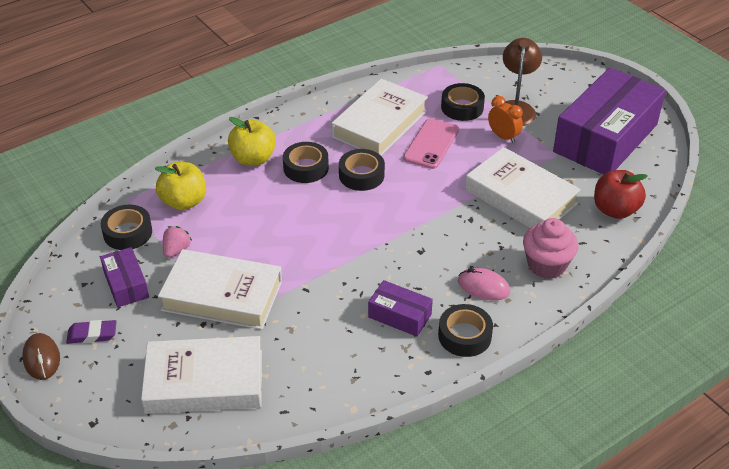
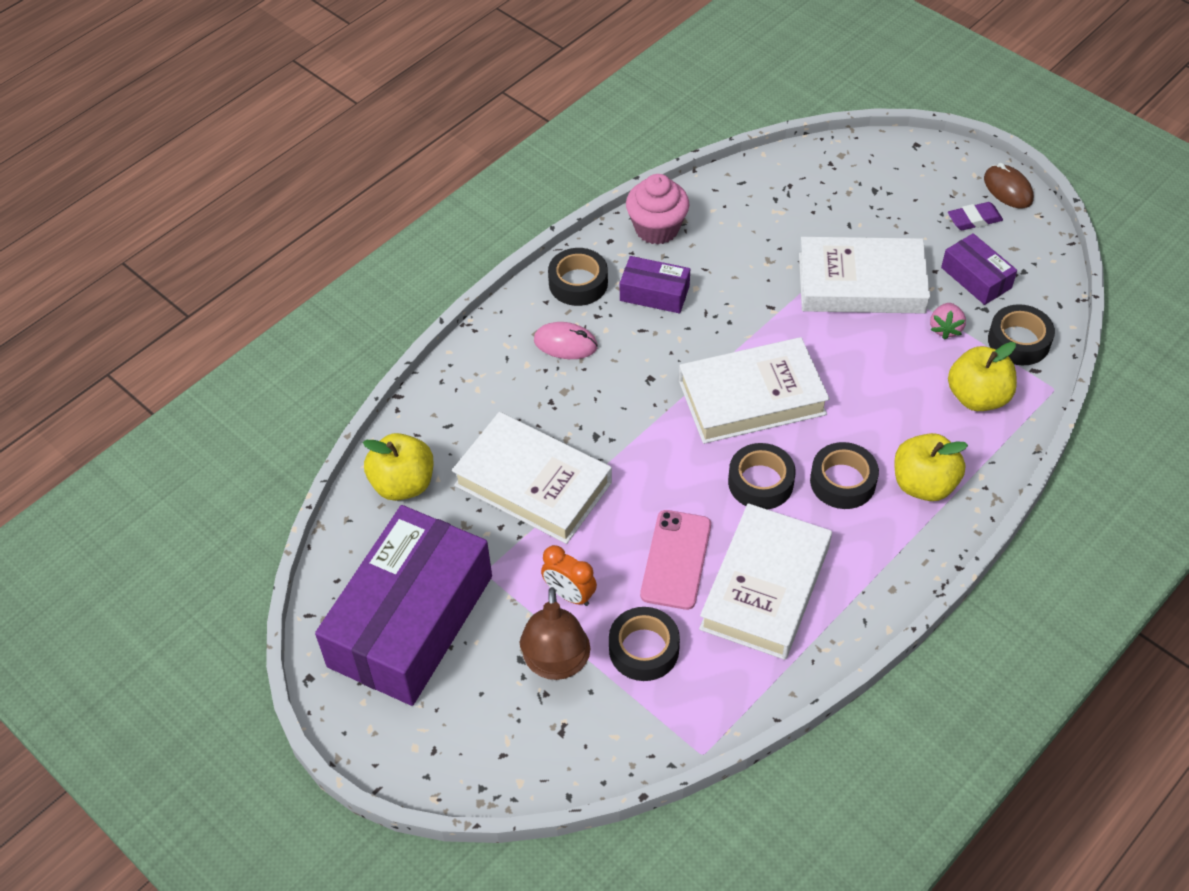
camera: 170 degrees right, 10 degrees up
white book [141,336,262,414] -> white book moved to [679,337,830,444]
pink cupcake [523,218,578,279] -> pink cupcake moved to [626,174,689,245]
red apple [594,170,648,219] -> yellow apple [363,433,434,501]

